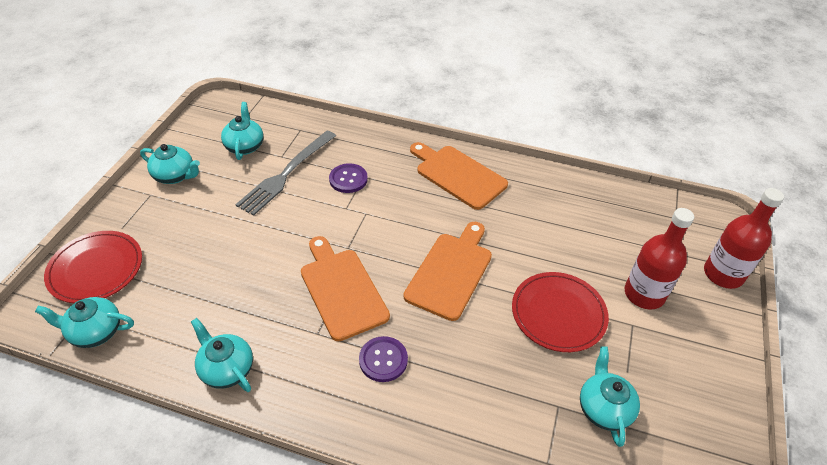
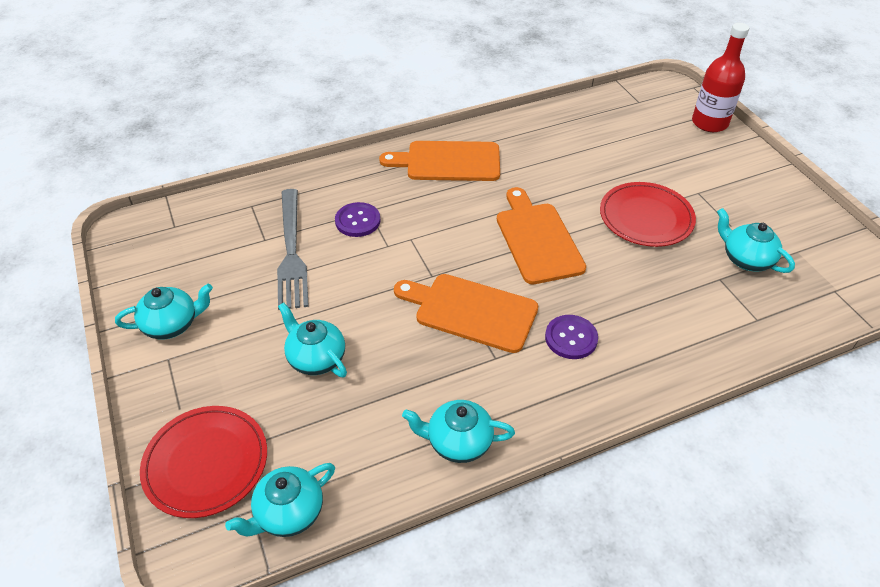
camera: 40 degrees left, 0 degrees up
turquoise teapot [221,102,264,160] -> turquoise teapot moved to [278,302,347,377]
red bottle [625,208,694,310] -> none

